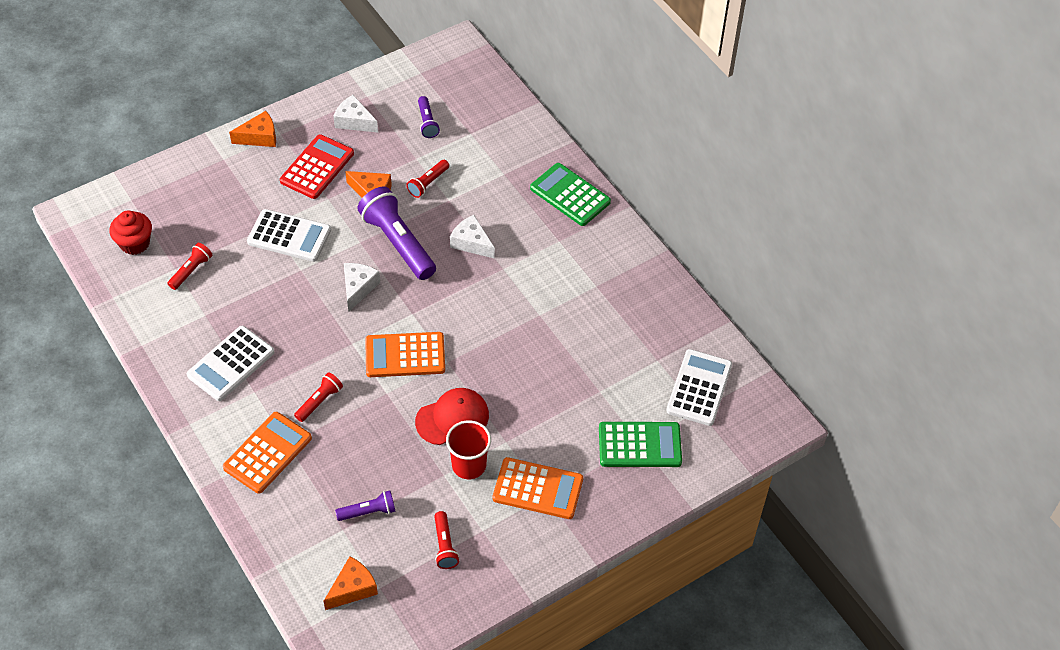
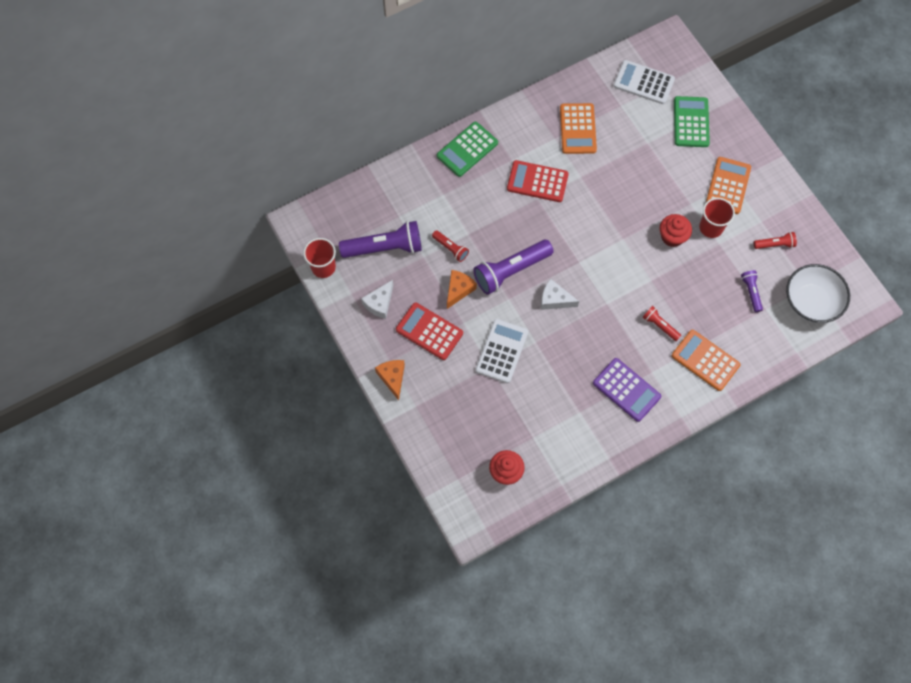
camera: 85 degrees left, 15 degrees up
red flashlight [167,243,212,290] -> none
white calculator [187,326,274,401] -> purple calculator [593,358,661,422]
orange cheese [324,556,378,610] -> white bowl [786,264,850,323]
orange calculator [365,332,445,377] -> orange calculator moved to [560,103,597,154]
red cap [415,388,489,445] -> red cupcake [660,214,692,247]
purple flashlight [418,96,440,138] -> purple flashlight [339,221,422,258], size x2.00
white cheese [450,215,495,259] -> none
none -> red cup [303,238,336,278]
none -> red calculator [507,160,569,202]

